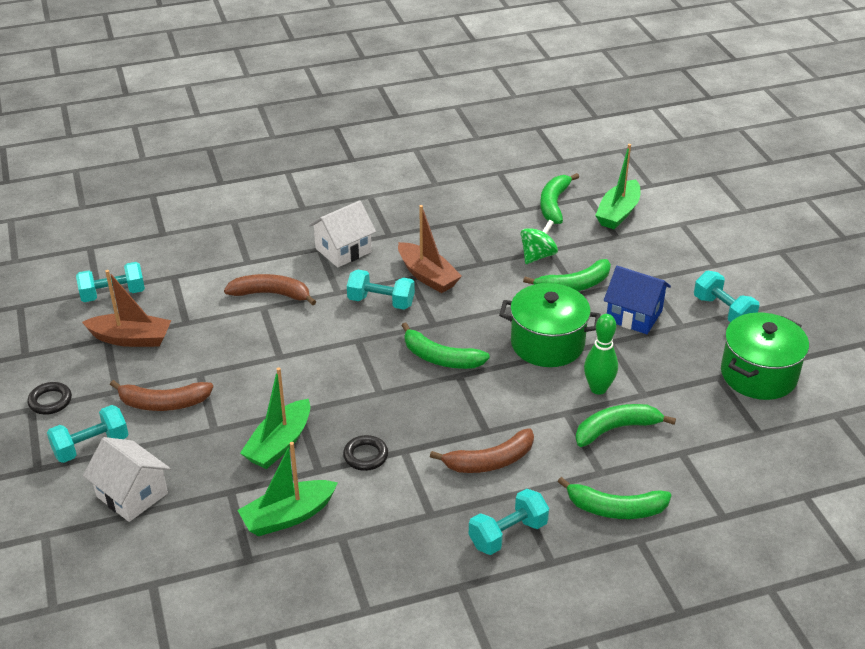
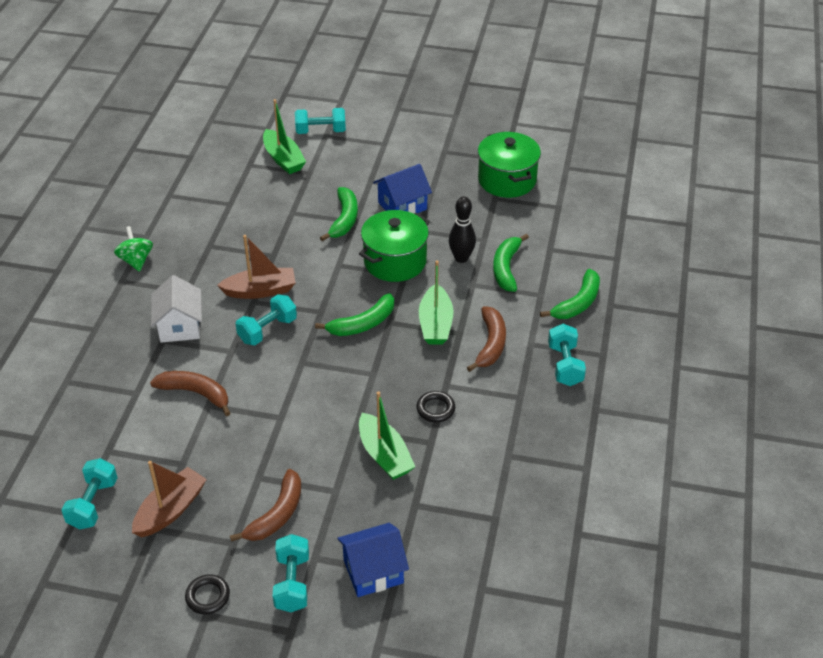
camera: 60 degrees left, 5 degrees up
white house [83,437,171,522] -> blue house [337,523,409,597]
brown banana [224,274,316,305] -> brown banana turned 75 degrees clockwise [150,371,231,416]
green boat [237,442,338,536] -> green boat moved to [419,260,454,345]
green spinning top [520,220,558,264] -> green spinning top moved to [114,226,153,272]
green banana [540,173,579,224] -> none
green bowling pin [584,314,618,395] -> black bowling pin [449,197,476,263]
turquoise dumbbell [694,271,759,322] -> turquoise dumbbell moved to [295,108,346,134]

